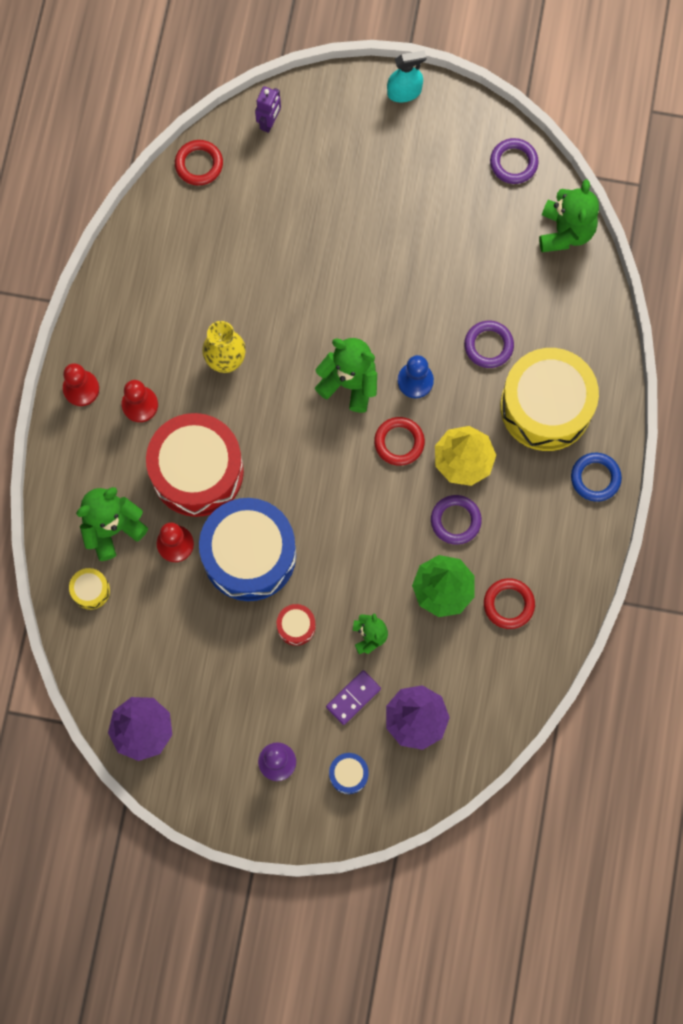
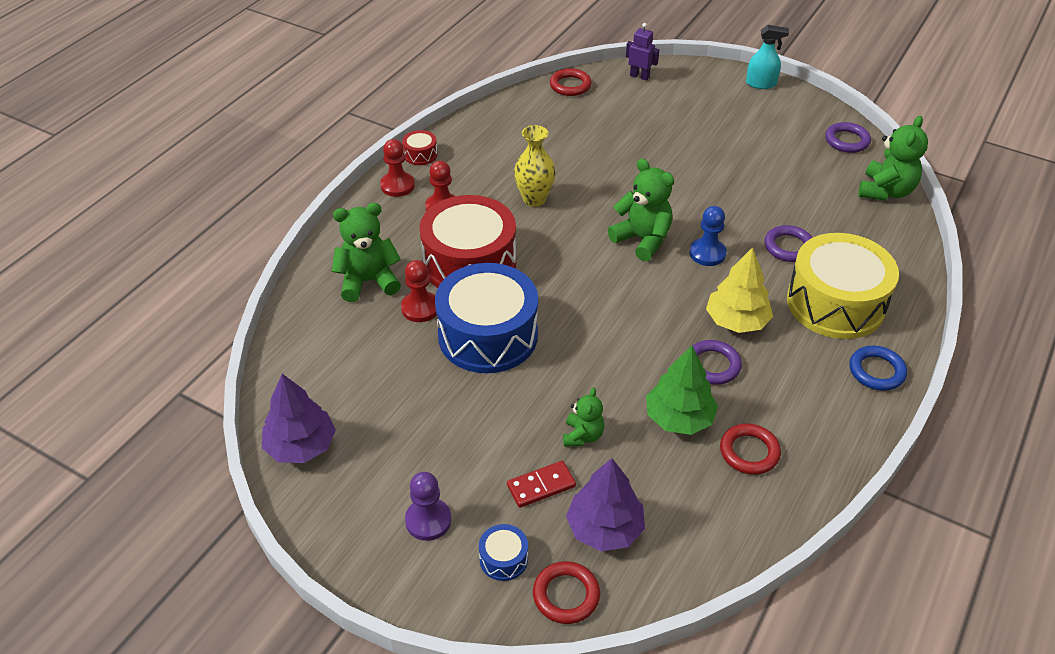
camera: 20 degrees right, 30 degrees down
yellow drum [69,568,110,610] -> none
purple robot [255,86,281,133] -> purple robot turned 105 degrees counterclockwise [626,23,659,81]
red drum [277,604,316,646] -> red drum moved to [402,130,437,165]
purple domino [326,670,381,725] -> red domino [507,461,576,508]
red ring [374,417,425,466] -> red ring moved to [533,561,600,624]

